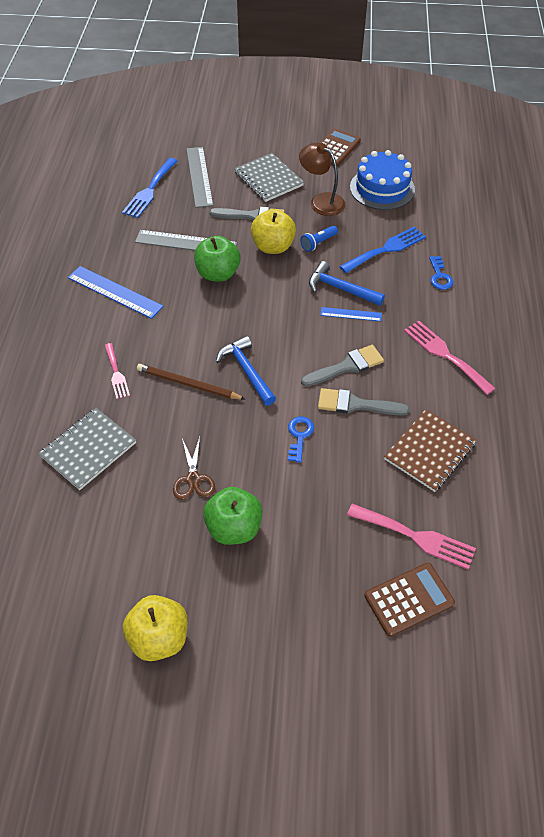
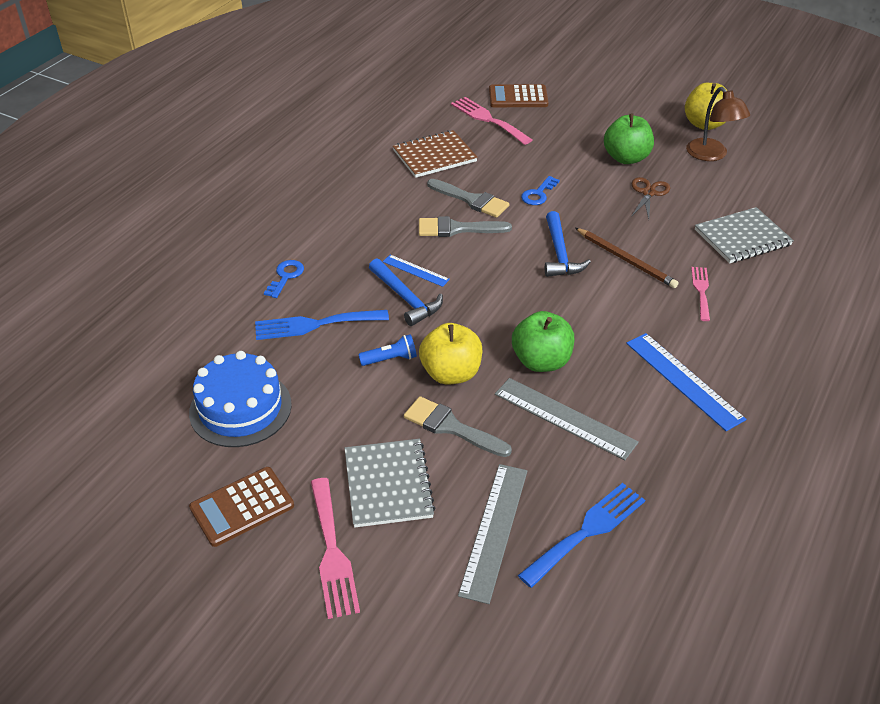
camera: 155 degrees left, 10 degrees down
brown lamp [299,142,345,216] -> brown lamp moved to [686,87,750,161]
pink fork [404,321,496,395] -> pink fork moved to [311,478,360,619]

